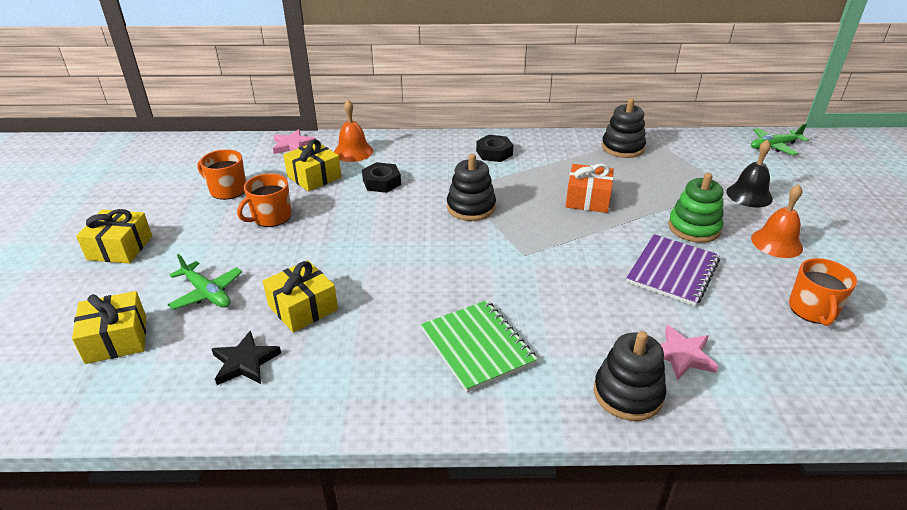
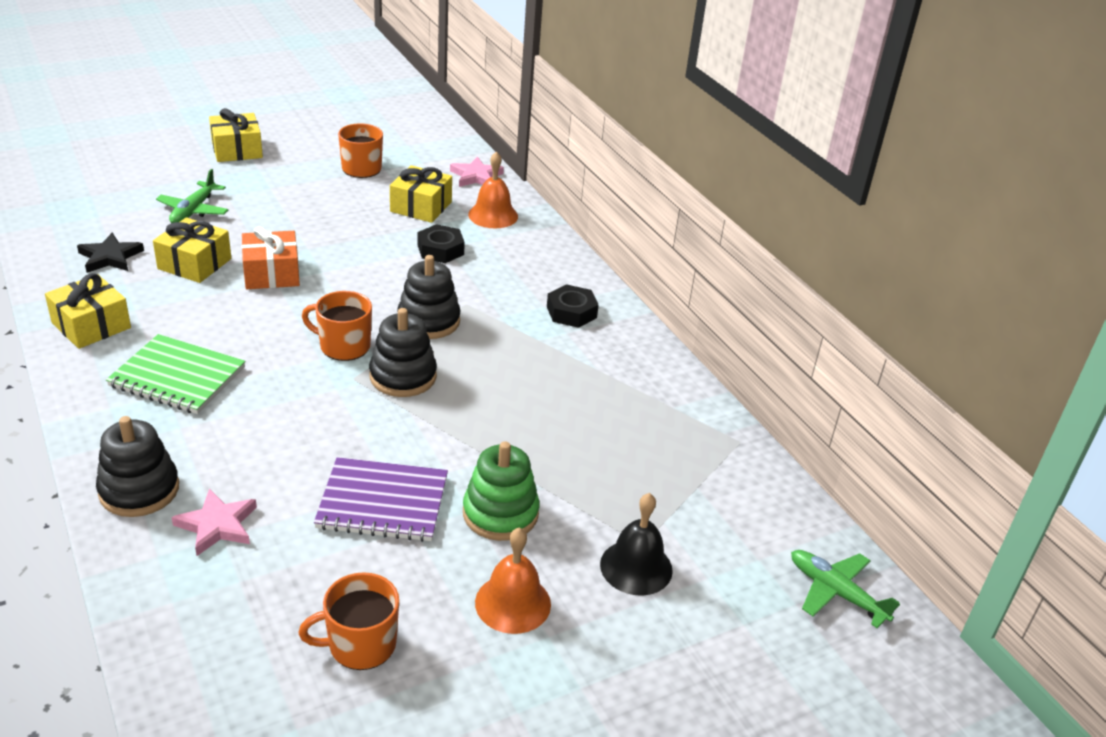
camera: 60 degrees right, 0 degrees up
yellow gift [72,291,146,364] -> yellow gift moved to [45,273,131,349]
orange mug [237,173,292,227] -> orange mug moved to [302,291,372,361]
green notebook [421,300,538,393] -> green notebook turned 75 degrees clockwise [106,334,245,414]
orange gift [566,163,614,213] -> orange gift moved to [242,226,300,289]
black stacking toy [601,98,646,158] -> black stacking toy moved to [369,308,437,397]

